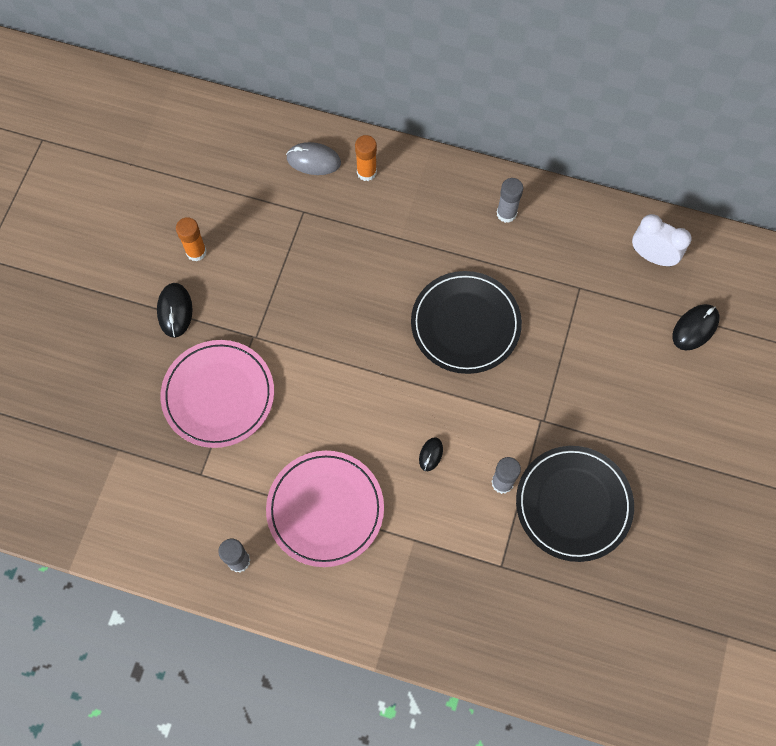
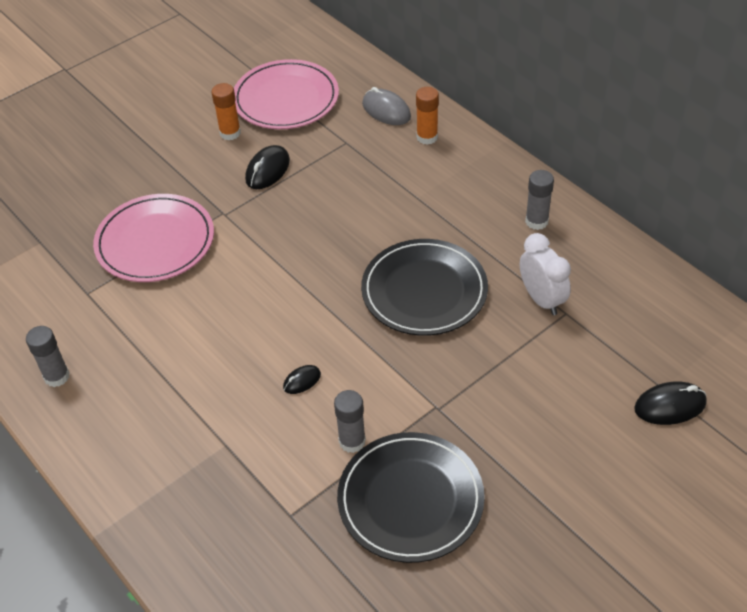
camera: 35 degrees right, 20 degrees down
black mouse [157,283,193,338] -> black mouse moved to [245,145,290,189]
pink plate [266,451,384,567] -> pink plate moved to [234,59,339,129]
white clock [632,214,691,267] -> white clock moved to [520,233,571,315]

